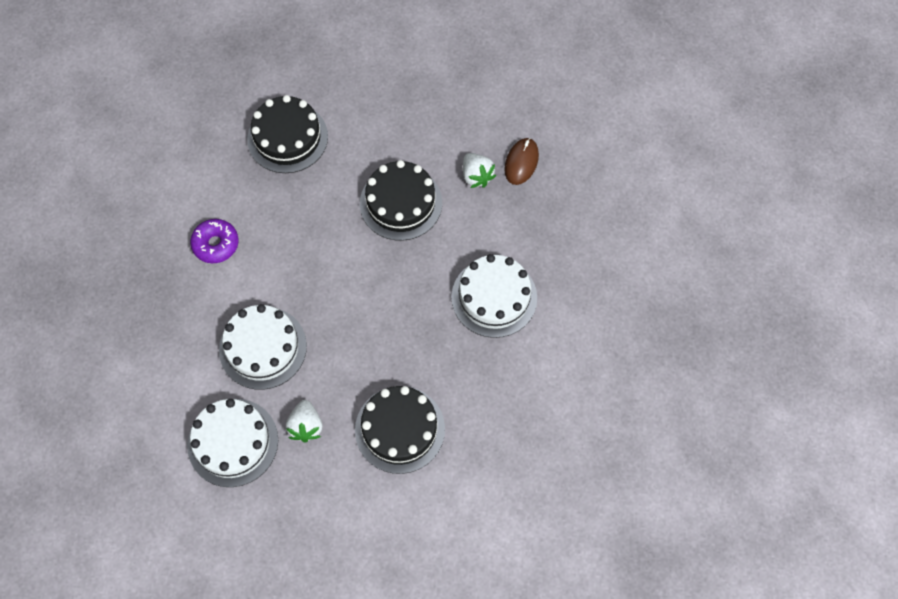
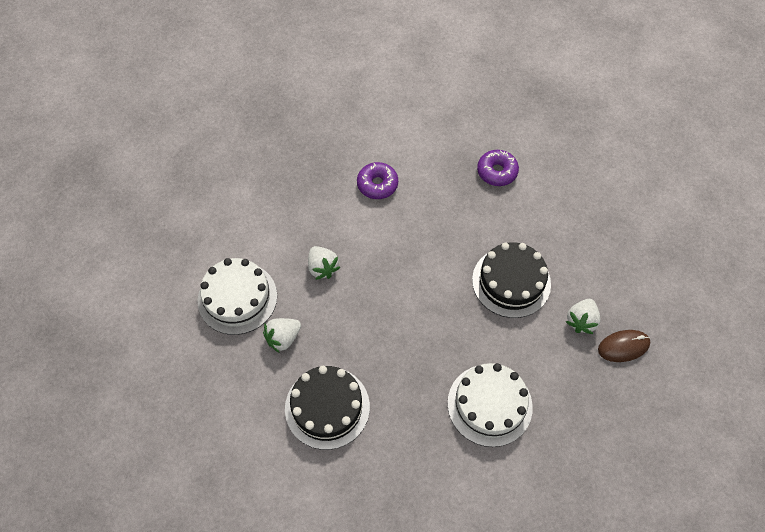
camera: 55 degrees right, 5 degrees down
white cake [219,304,307,390] -> white strawberry [308,246,340,280]
black cake [247,95,328,173] -> purple donut [477,150,519,186]

